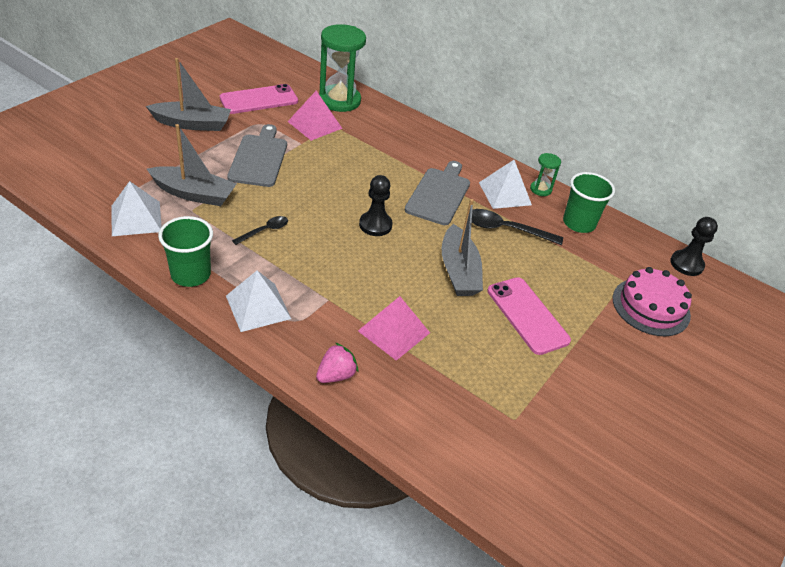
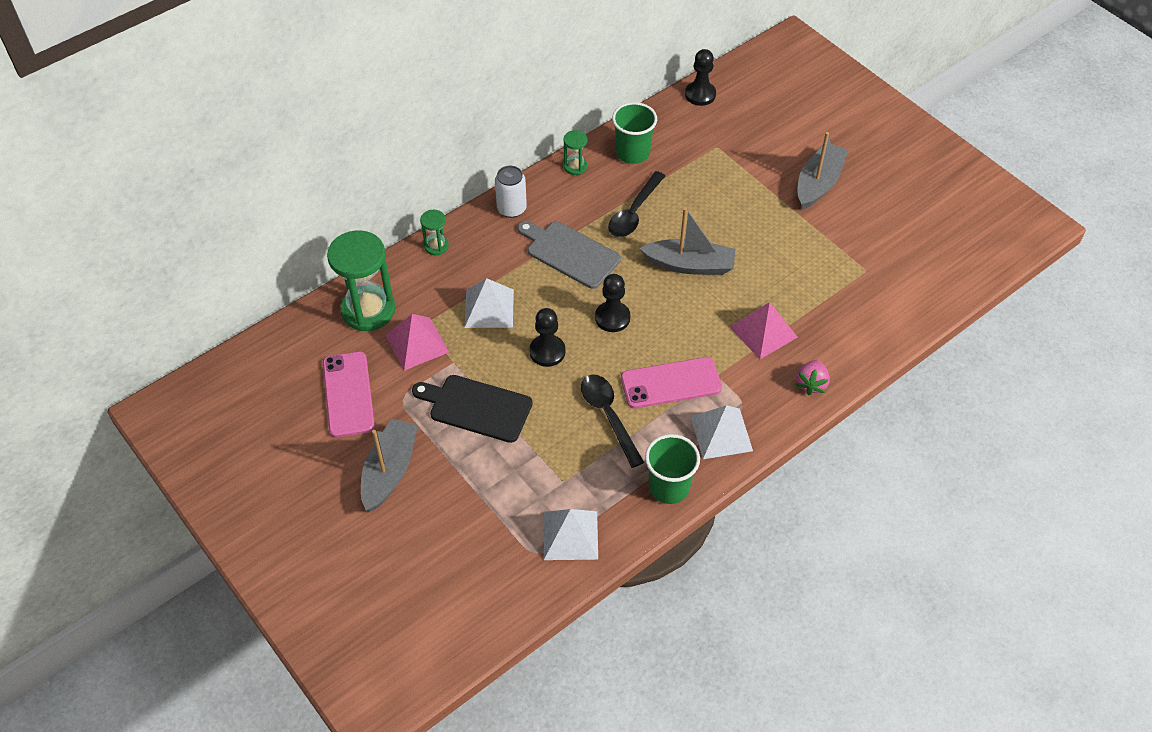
camera: 70 degrees left, 10 degrees up
grey boat [147,124,236,206] -> grey boat moved to [797,132,849,210]
grey cutting board [227,124,287,187] -> black cutting board [412,375,533,443]
black spoon [232,216,288,245] -> black spoon [581,375,644,468], size x1.68
pink strawberry [316,342,358,383] -> pink strawberry turned 135 degrees counterclockwise [796,360,830,395]
white pyramid [479,160,532,209] -> white pyramid moved to [464,278,514,328]
pink phone [487,277,571,355] -> pink phone moved to [621,357,722,409]
pink cake [613,267,692,336] -> none
none -> green hourglass [420,210,449,255]
none -> white can [495,166,527,218]
none -> black pawn [529,308,565,367]

